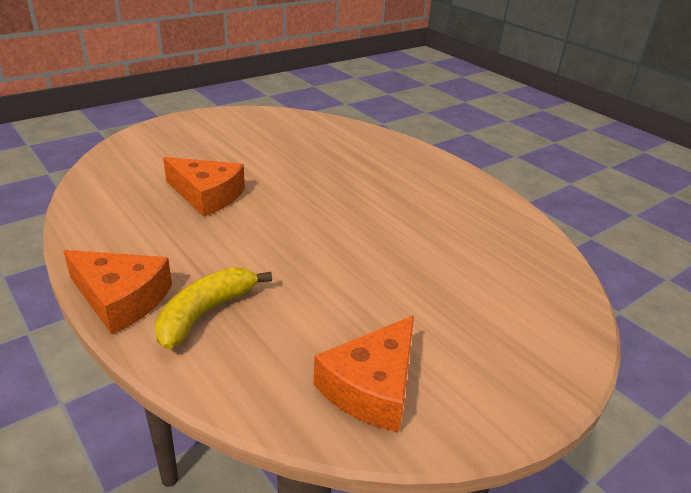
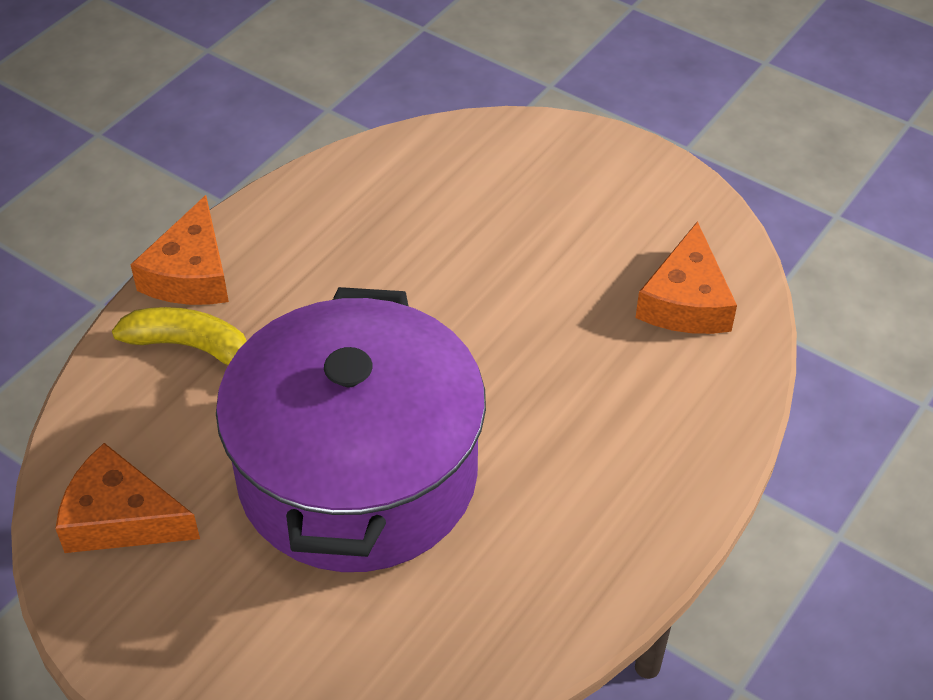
camera: 75 degrees right, 15 degrees up
orange cheese [163,157,245,217] -> orange cheese moved to [635,221,737,334]
none -> purple pot [216,287,486,572]

